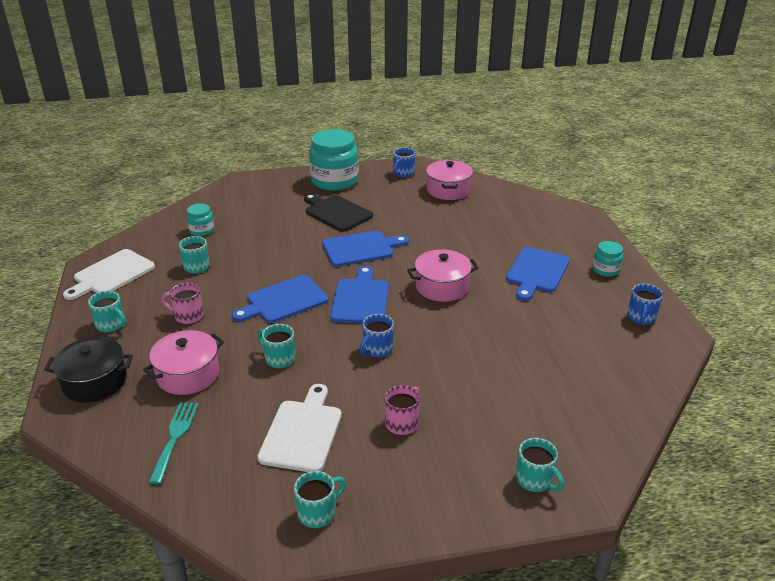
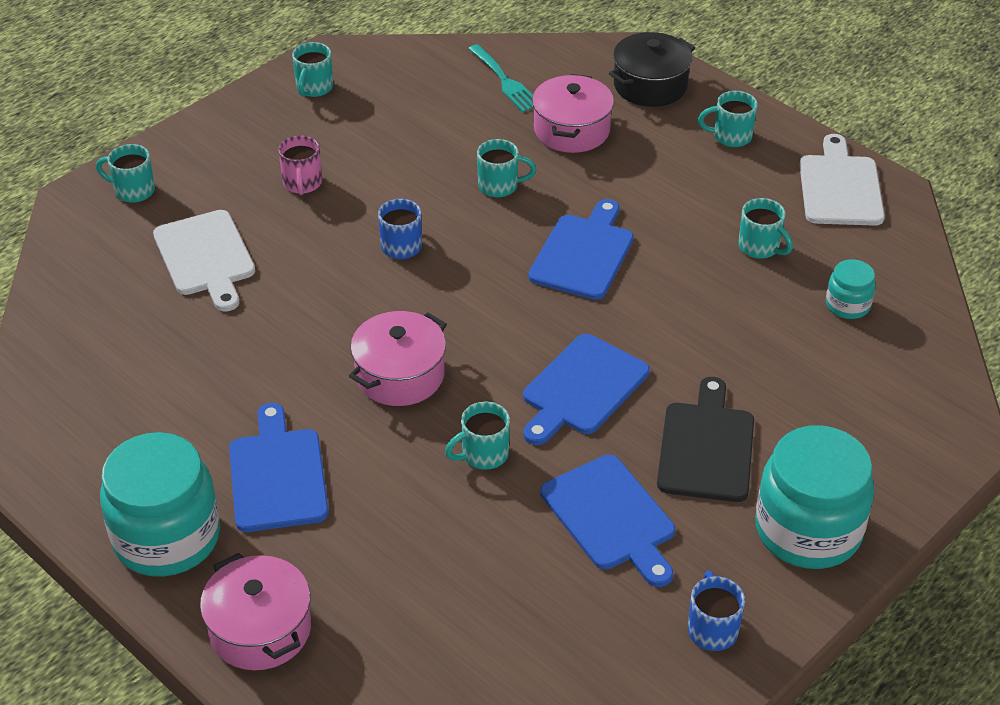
camera: 145 degrees right, 10 degrees up
pink mug [161,283,203,324] -> none
white cutting board [257,384,342,472] -> white cutting board moved to [153,210,255,312]
black cutting board [304,194,373,232] -> black cutting board turned 90 degrees counterclockwise [657,377,754,502]
blue cutting board [330,266,389,323] -> blue cutting board moved to [541,455,675,587]
pink pot [426,160,473,200] -> pink pot moved to [200,553,311,670]
turquoise jar [592,241,623,277] -> turquoise jar [100,432,220,577], size x2.09
blue mug [628,284,663,325] -> none
none -> turquoise mug [445,401,510,470]

